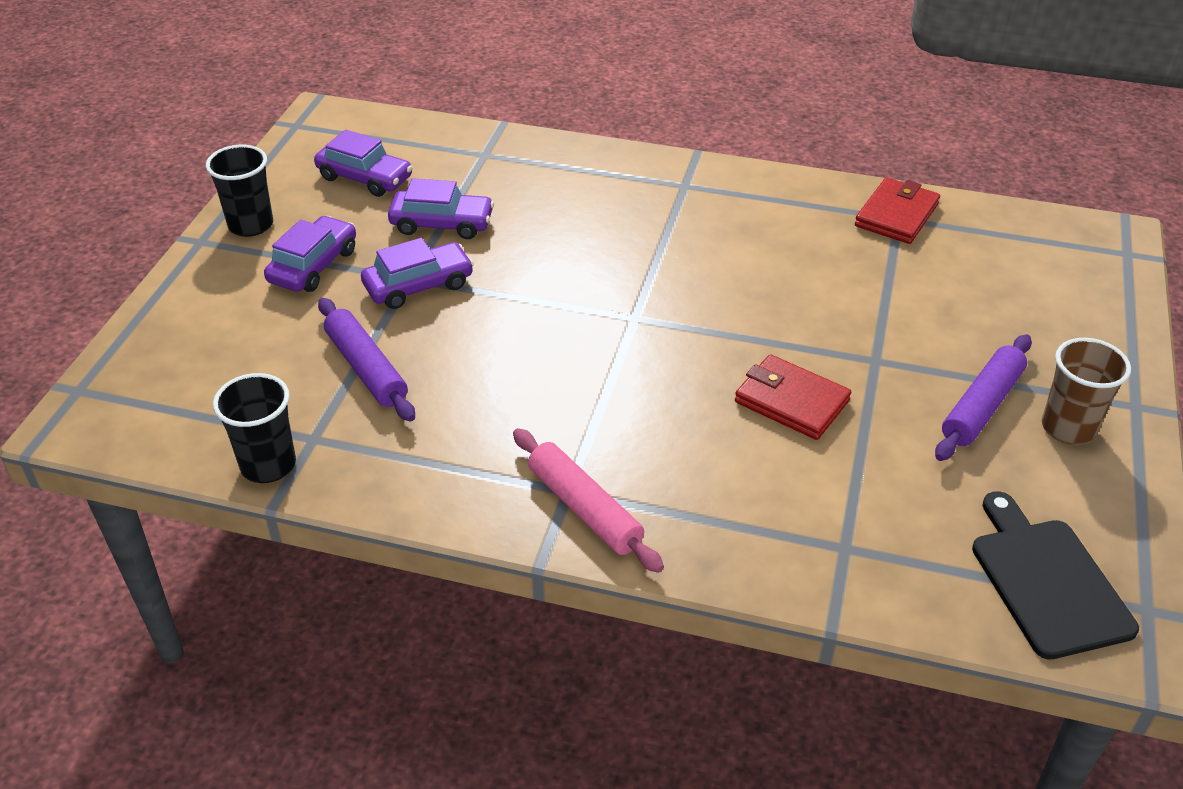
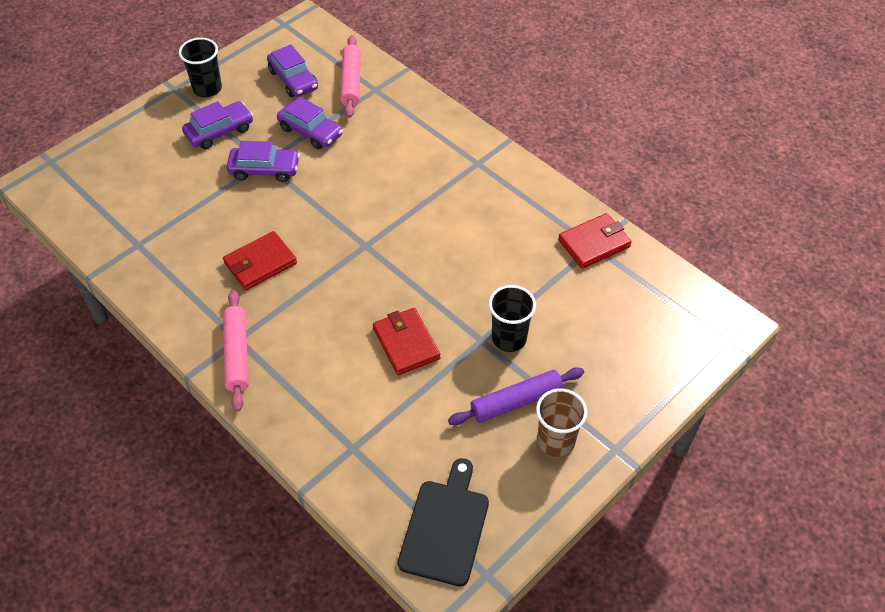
camera: 30 degrees right, 10 degrees up
black cup [213,373,296,483] -> black cup moved to [489,285,536,352]
purple rolling pin [318,298,415,422] -> none
none -> red wallet [223,231,297,290]
none -> pink rolling pin [340,35,361,118]

